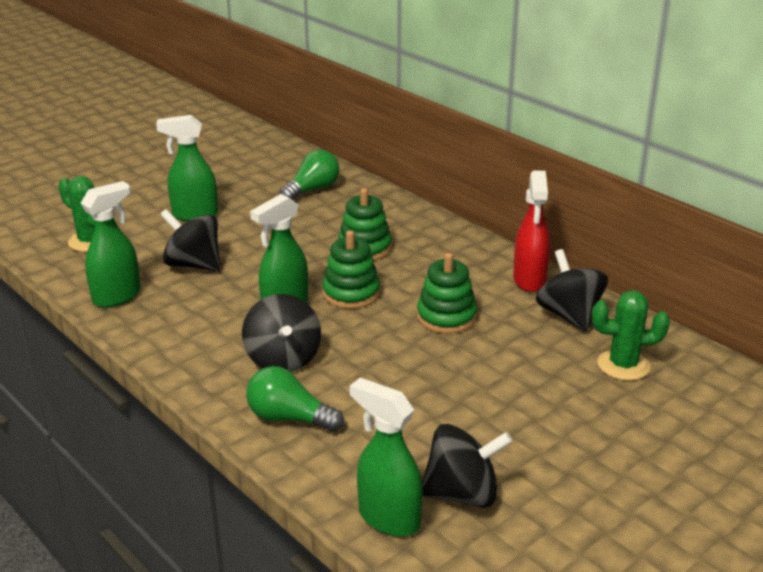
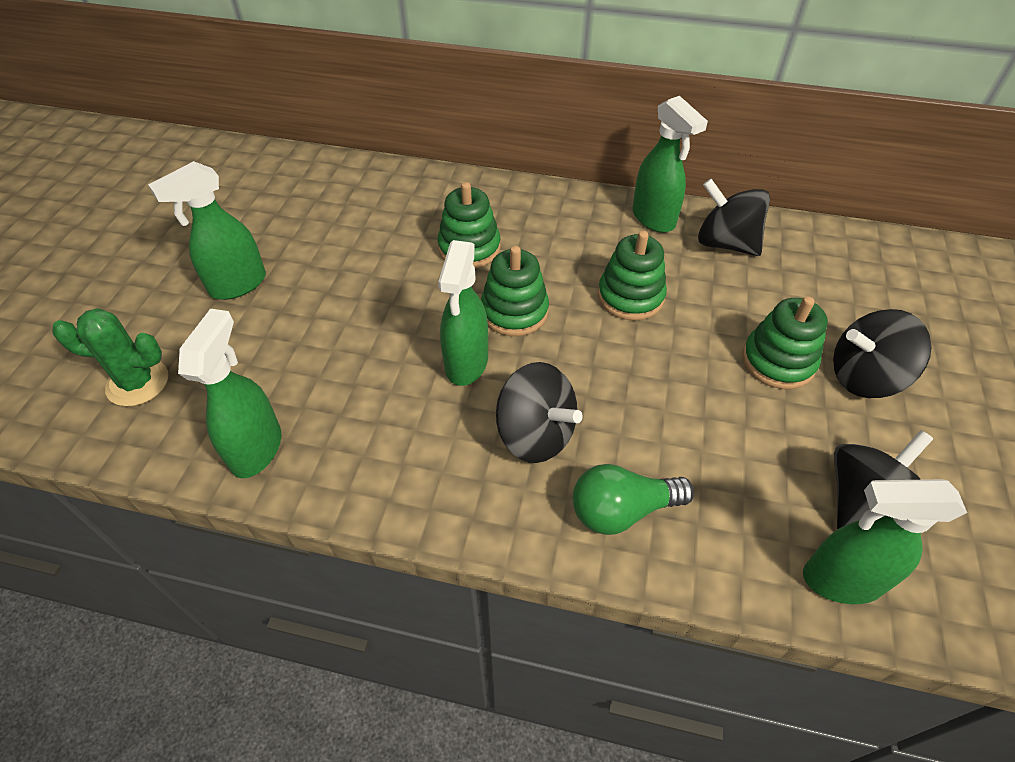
camera: 35 degrees left, 20 degrees up
black spinning top [160,209,220,271] -> black spinning top moved to [833,309,931,398]
green light bulb [279,150,340,200] -> none
red spray bottle [513,170,550,292] -> green spray bottle [632,96,708,233]
green cactus [592,291,670,381] -> none
none -> green stacking toy [742,296,828,389]

